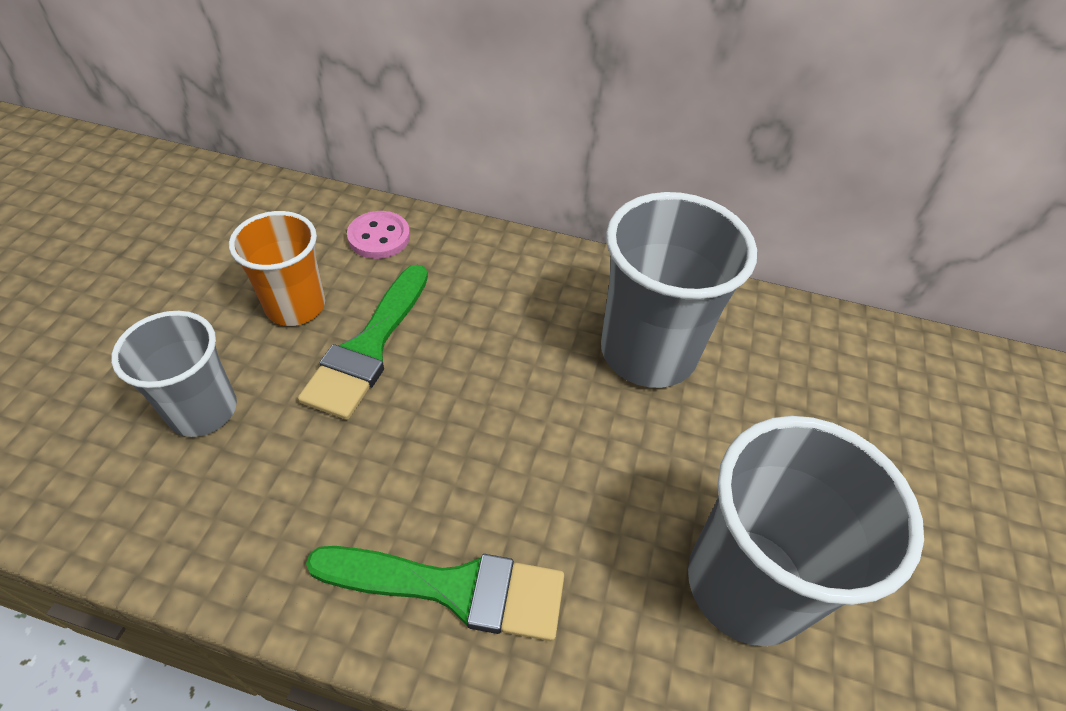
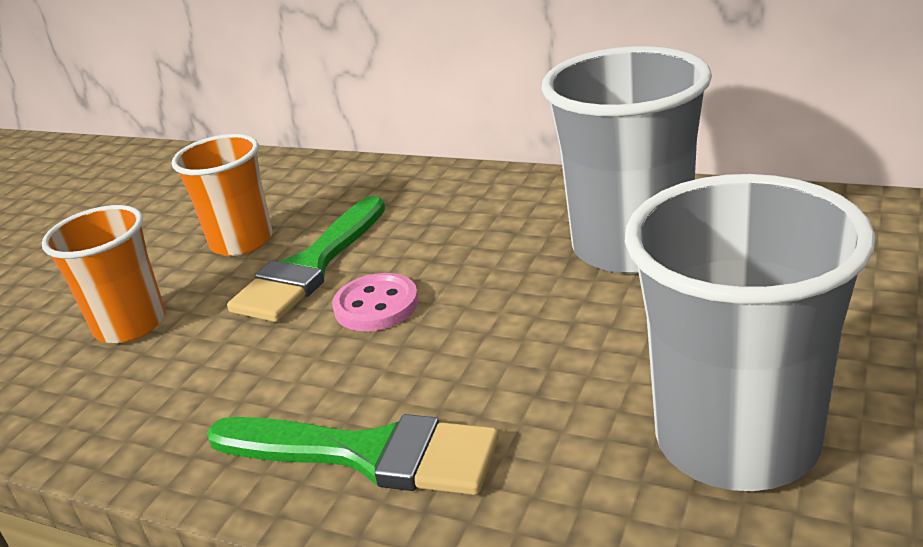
camera: 15 degrees right, 20 degrees down
grey cup [111,311,237,437] -> orange cup [42,205,166,343]
pink button [347,211,410,259] -> pink button moved to [332,273,419,331]

